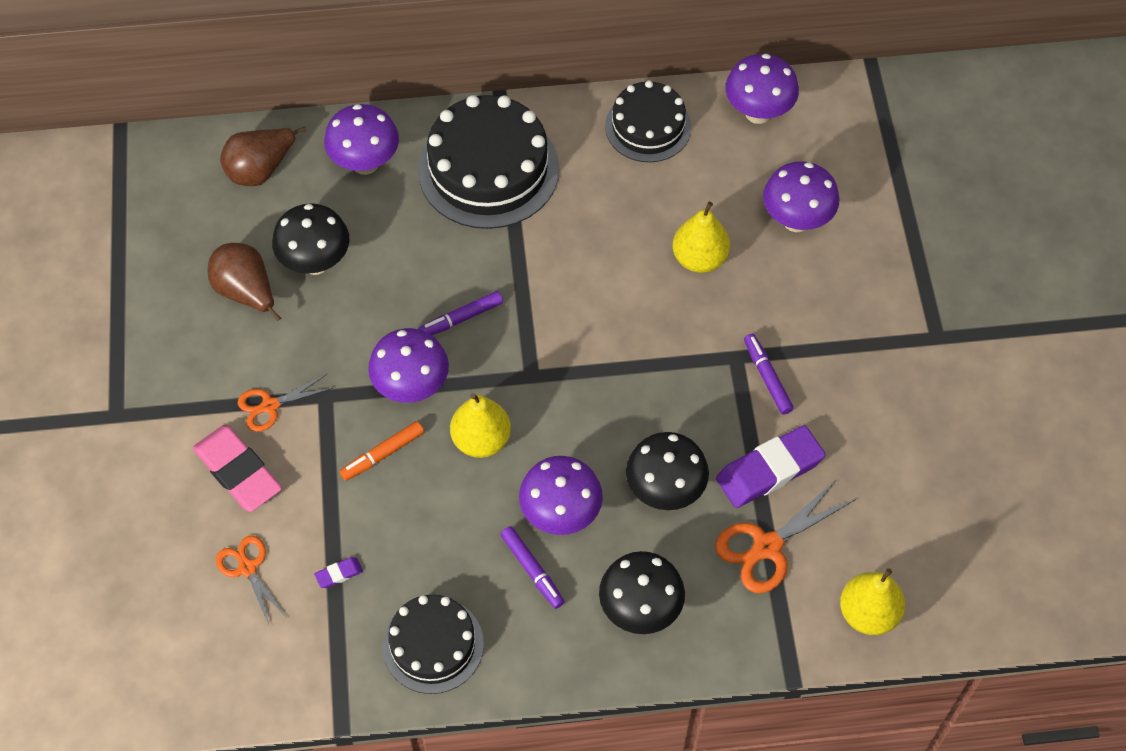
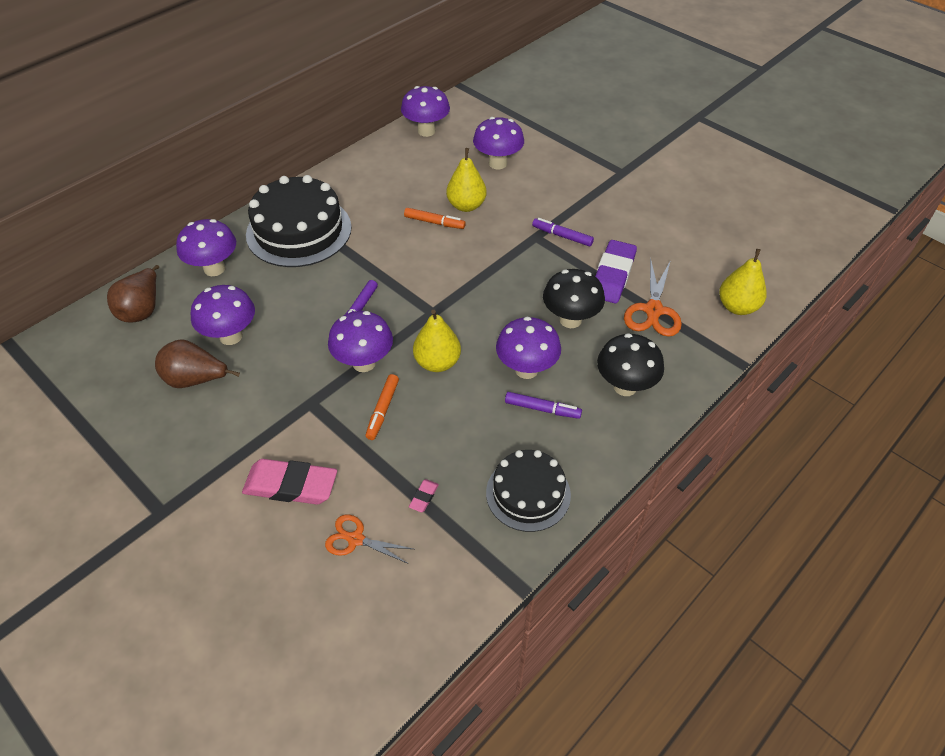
camera: 40 degrees left, 10 degrees down
orange scissors [238,374,333,432] -> none
black mushroom [272,203,350,275] -> purple mushroom [190,285,255,345]
purple eraser [314,557,363,588] -> pink eraser [409,479,439,512]
black cake [605,80,691,162] -> none
none -> orange marker [404,208,466,229]

